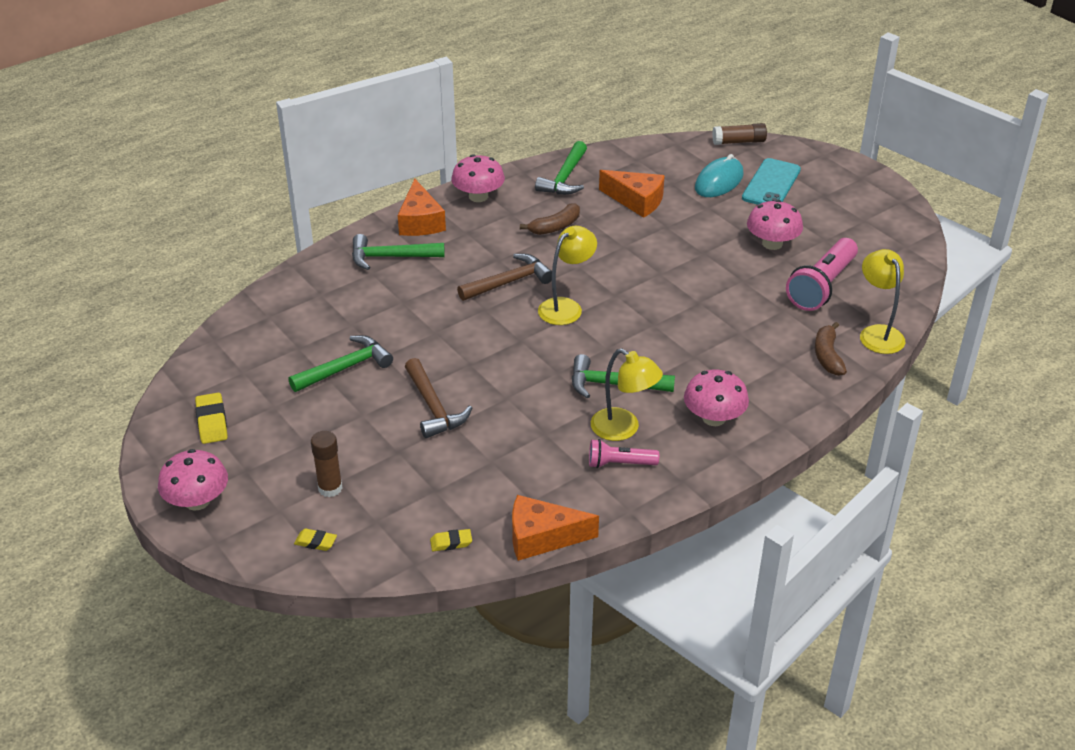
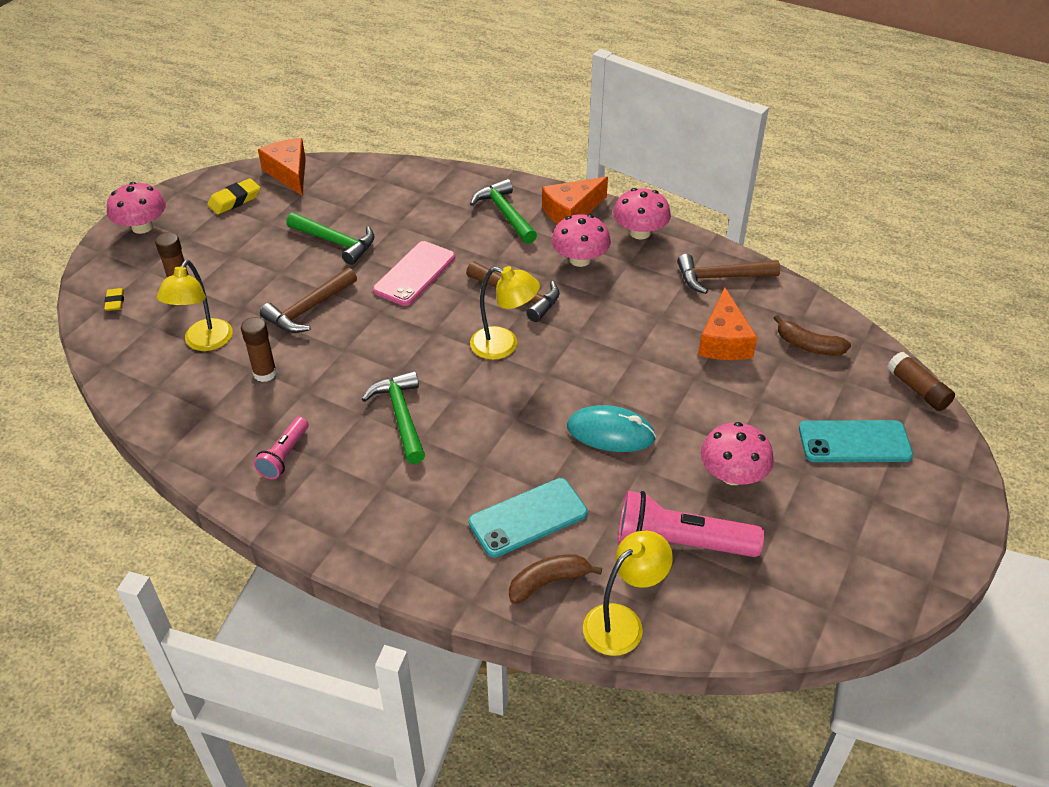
camera: 65 degrees right, 5 degrees up
yellow eraser [430,529,472,551] -> none
orange cheese [512,495,599,561] -> orange cheese moved to [258,138,306,196]
brown banana [520,203,580,235] -> brown banana moved to [774,315,851,356]
green hammer [535,141,587,195] -> brown hammer [677,254,780,294]
pink flashlight [589,439,659,468] -> pink flashlight turned 135 degrees counterclockwise [253,417,308,479]
yellow lamp [591,349,663,441] -> yellow lamp moved to [157,260,233,351]
pink mushroom [684,370,749,426] -> pink mushroom moved to [551,214,611,267]
turquoise mouse [695,154,744,197] -> turquoise mouse moved to [567,405,656,452]
none -> brown glue stick [241,317,277,382]
none -> pink phone [373,241,455,306]
none -> turquoise phone [469,478,588,558]

